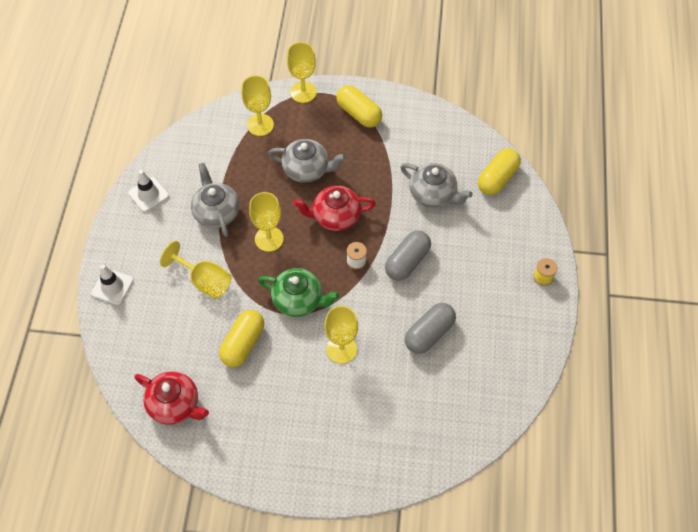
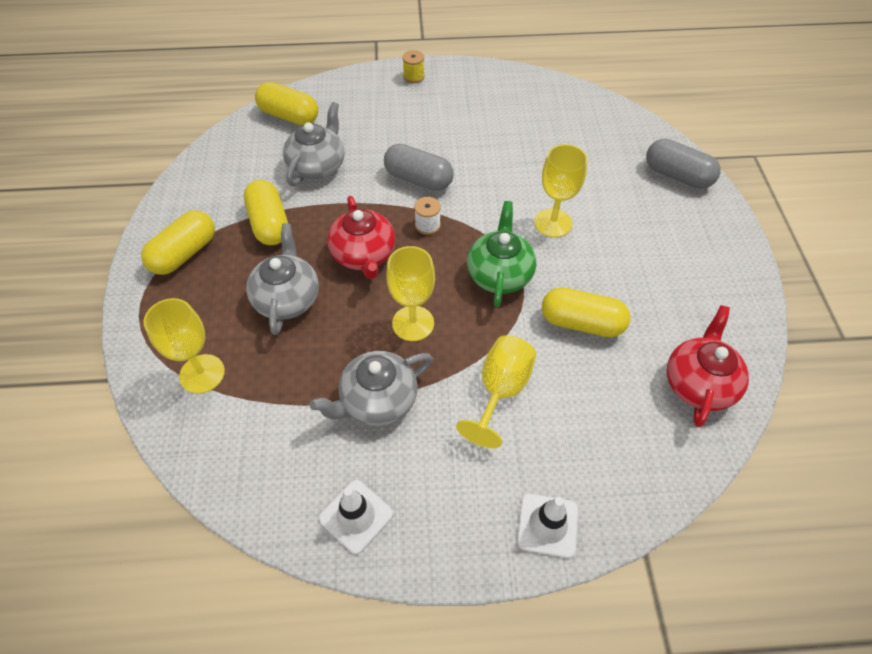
camera: 100 degrees left, 5 degrees down
yellow goblet [287,42,317,103] -> none
grey capsule [405,303,456,354] -> grey capsule moved to [646,139,721,189]
none -> yellow capsule [244,180,288,245]

